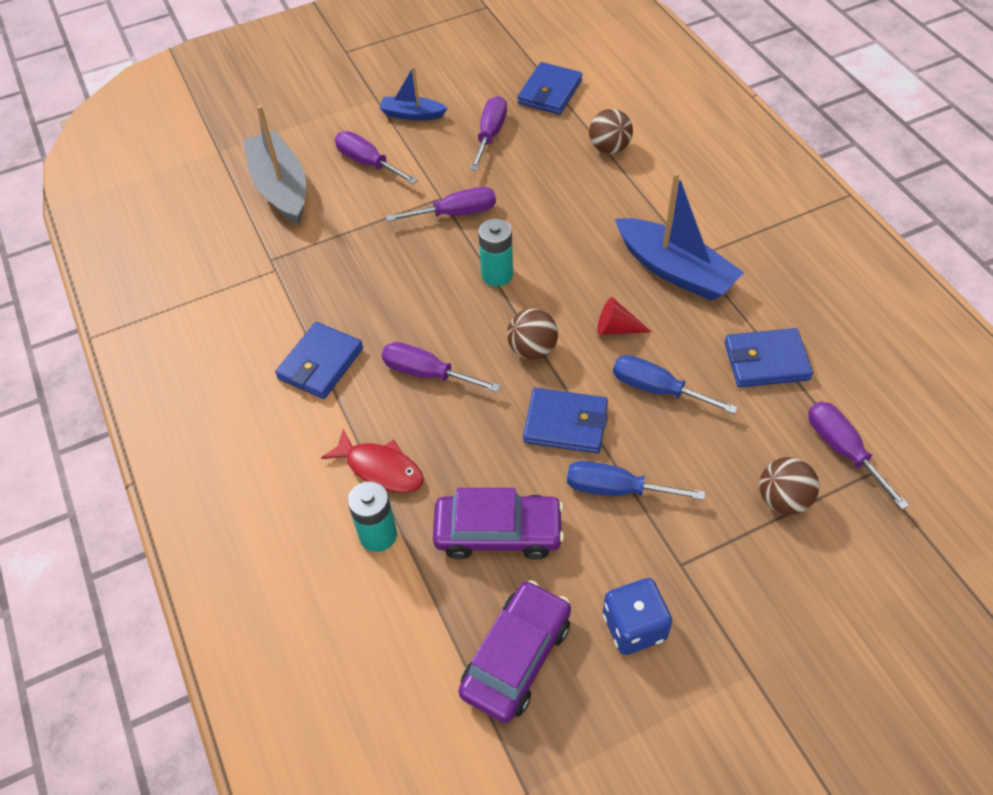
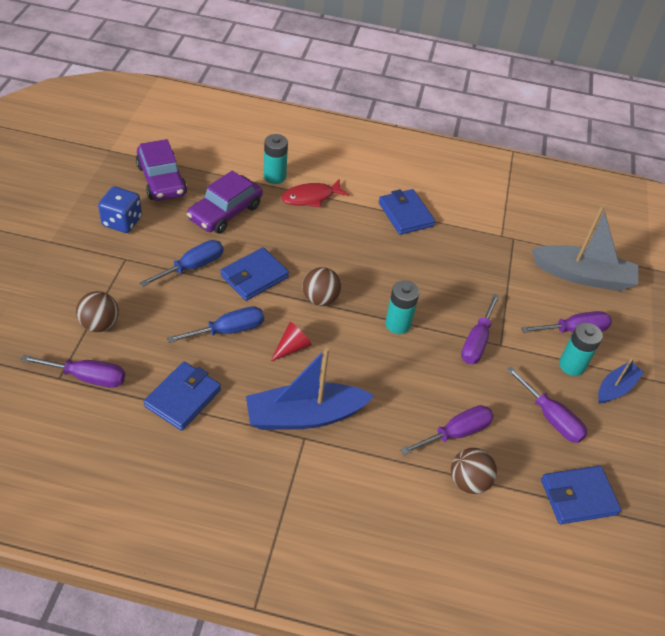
camera: 120 degrees right, 5 degrees down
purple screwdriver [382,342,501,392] -> purple screwdriver moved to [400,405,494,455]
blue wallet [517,62,582,115] -> blue wallet turned 75 degrees counterclockwise [541,466,621,524]
none -> turquoise battery [559,322,603,376]

